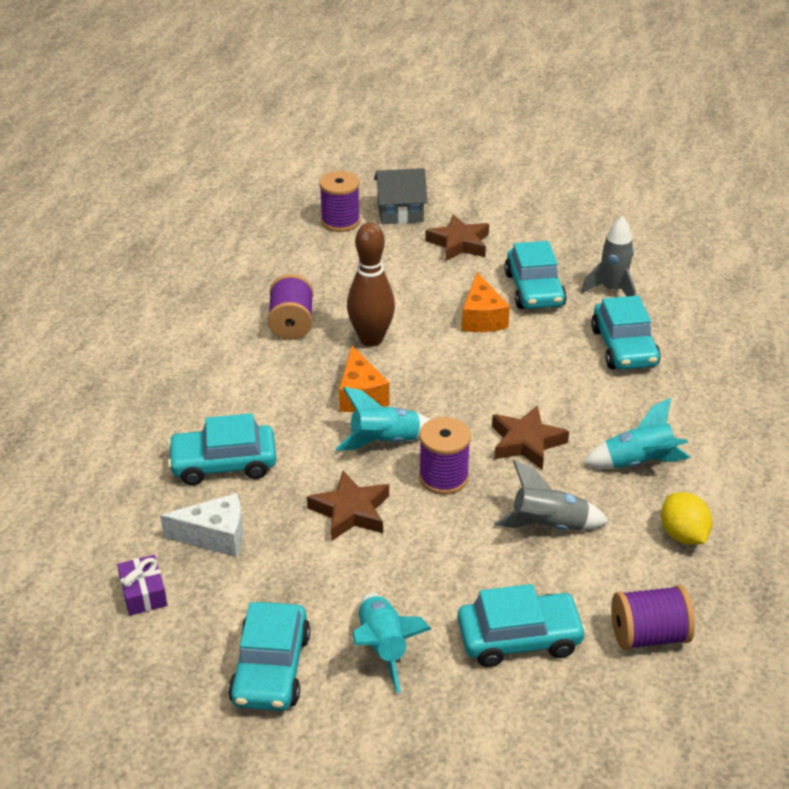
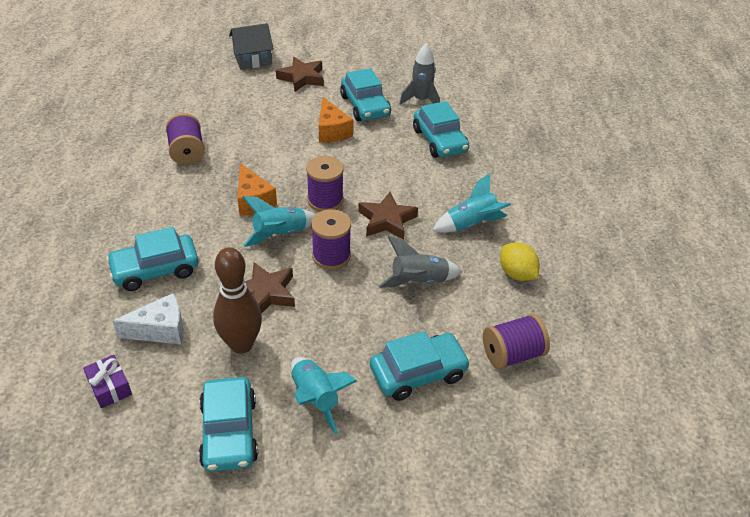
camera: 15 degrees left, 5 degrees up
purple spool [319,171,360,232] -> purple spool moved to [306,156,344,212]
brown bowling pin [347,222,395,347] -> brown bowling pin moved to [213,247,262,354]

